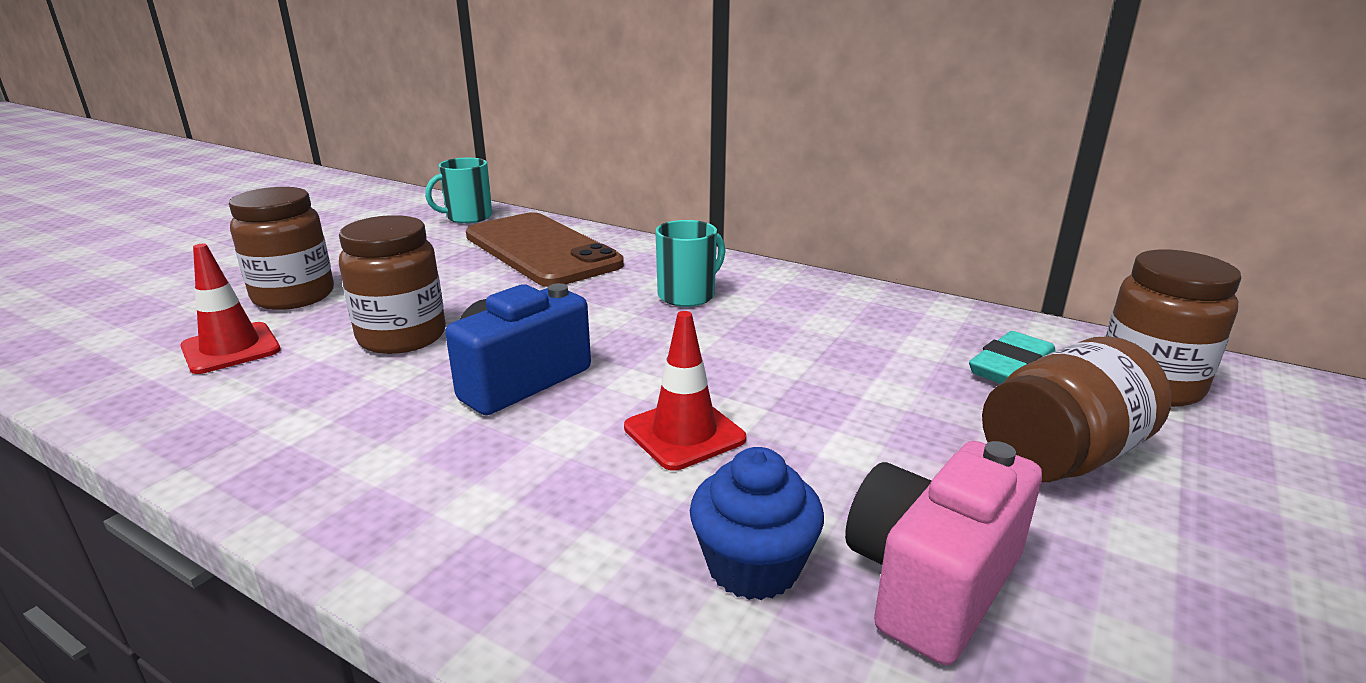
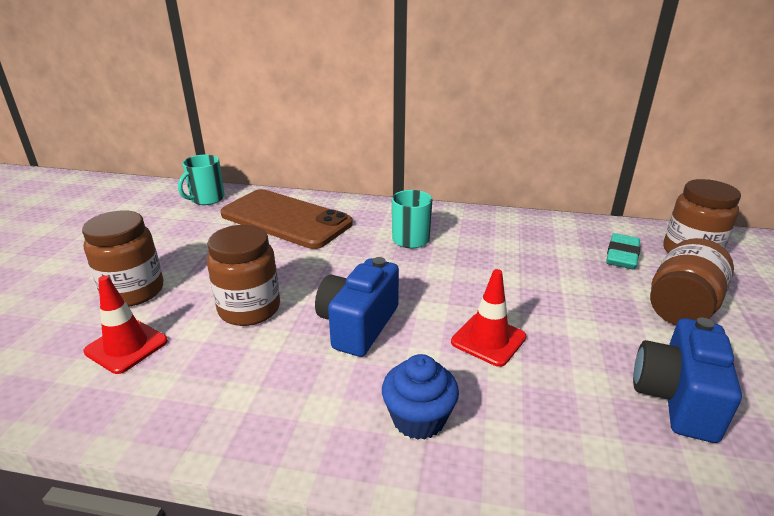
camera: 20 degrees left, 5 degrees up
blue cupcake [690,447,824,600] -> blue cupcake moved to [382,354,459,440]
pink camera [845,441,1042,665] -> blue camera [633,317,742,443]

